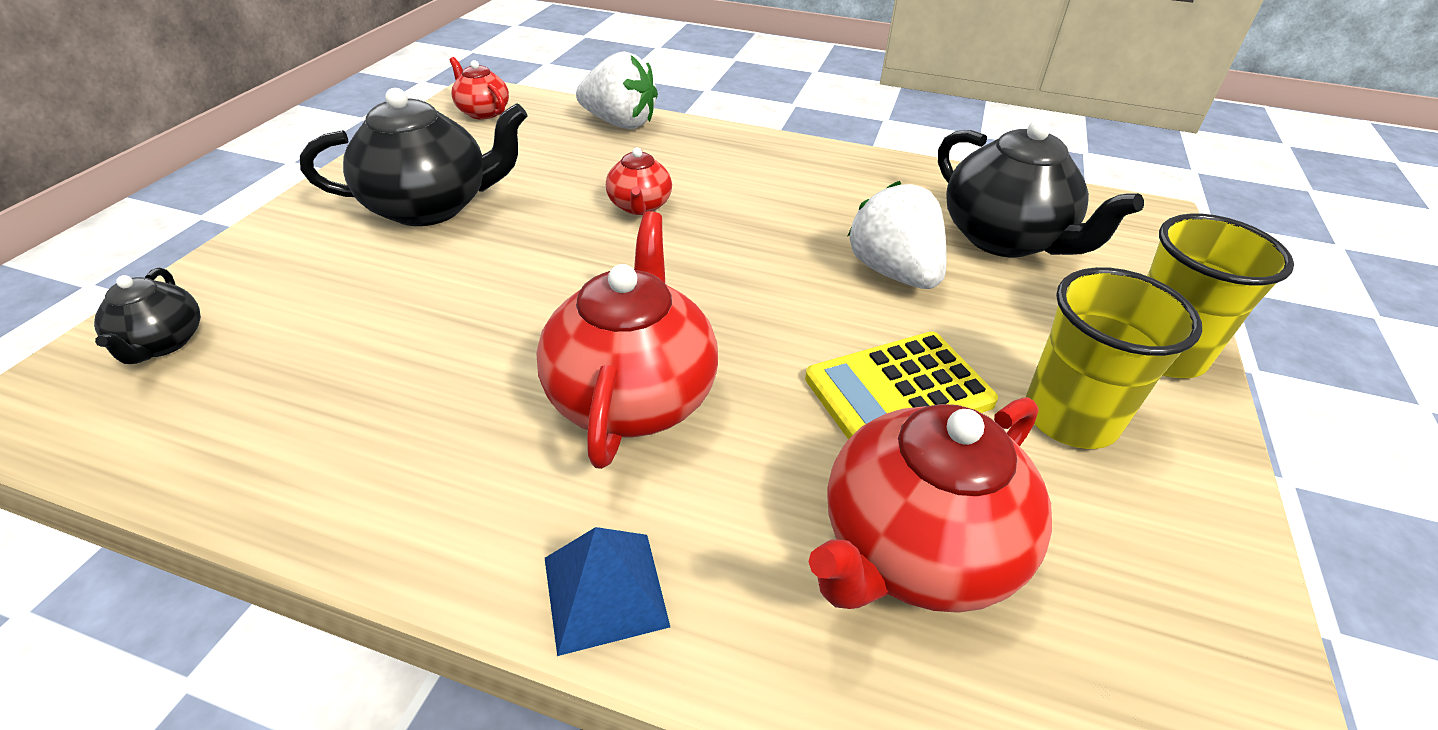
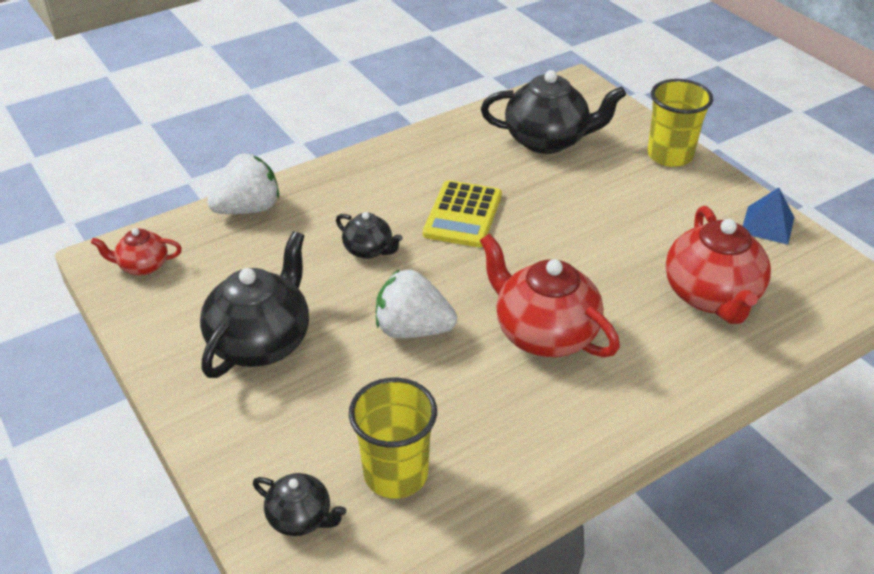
camera: 50 degrees left, 0 degrees up
blue pyramid [545,527,670,656] -> blue pyramid moved to [743,188,794,245]
red teapot [606,147,672,215] -> black teapot [336,212,403,259]
yellow calculator [805,332,998,439] -> yellow calculator moved to [423,180,502,247]
white strawberry [847,181,946,289] -> white strawberry moved to [376,269,457,338]
yellow cup [1026,267,1202,449] -> yellow cup moved to [349,378,437,499]

